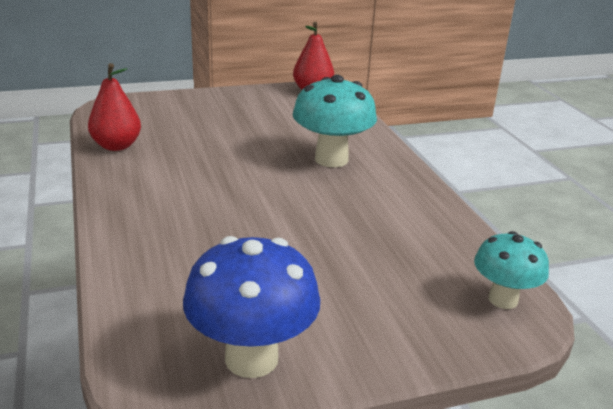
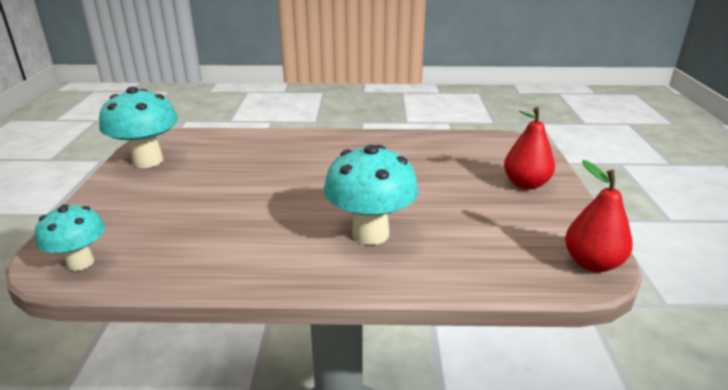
camera: 110 degrees right, 0 degrees up
red pear [88,63,141,151] -> red pear moved to [504,107,555,190]
blue mushroom [183,236,320,378] -> turquoise mushroom [99,87,178,168]

